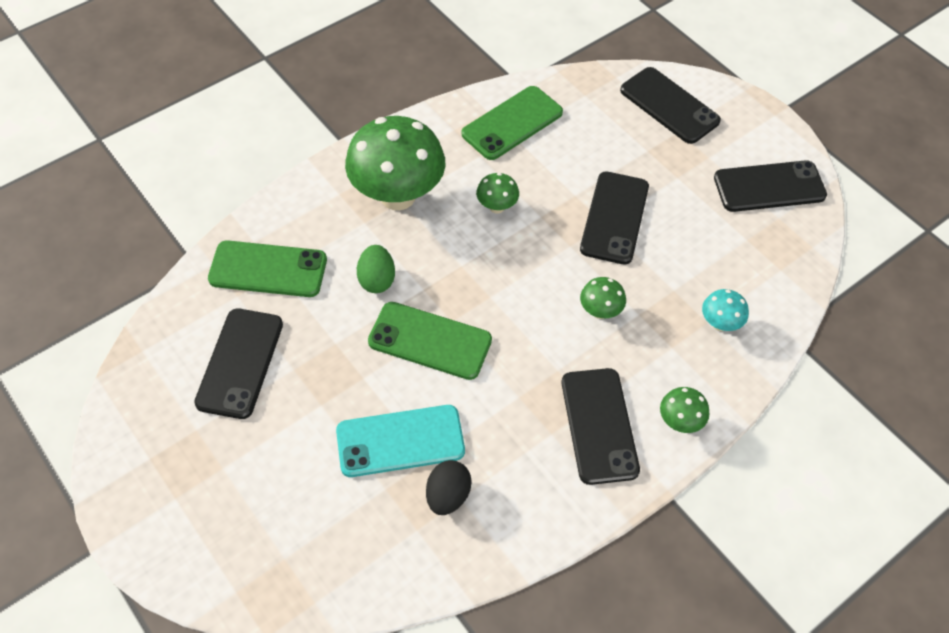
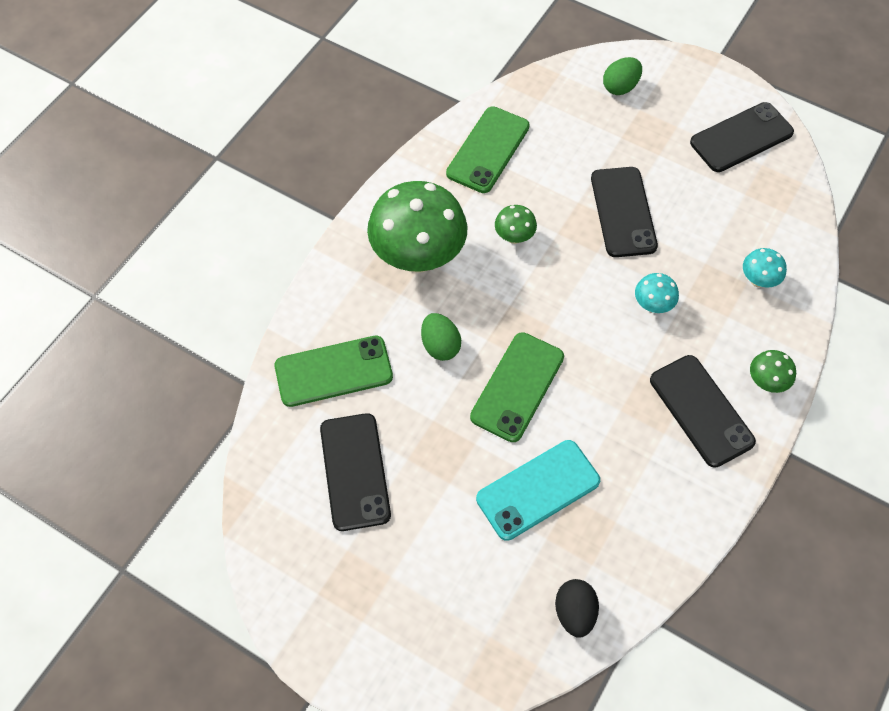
camera: 20 degrees left, 5 degrees up
green phone [368,302,492,380] -> green phone turned 60 degrees counterclockwise [470,332,564,442]
black egg [426,460,472,515] -> black egg moved to [555,579,599,638]
green mushroom [580,277,626,319] -> turquoise mushroom [635,273,679,313]
black phone [620,67,721,144] -> green egg [603,57,642,95]

